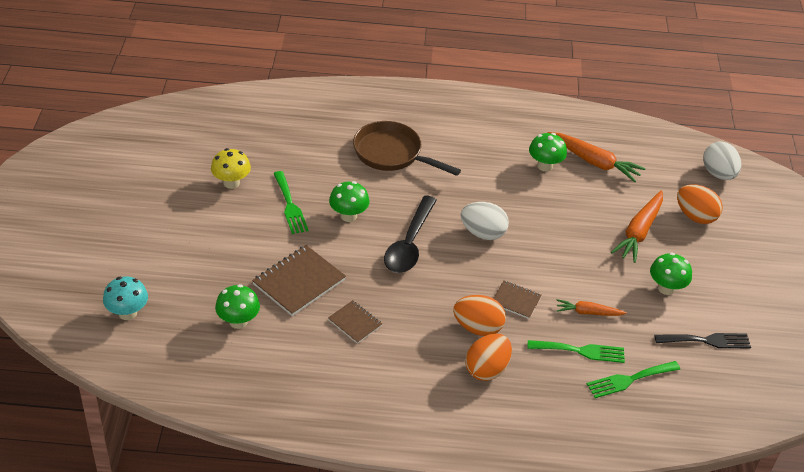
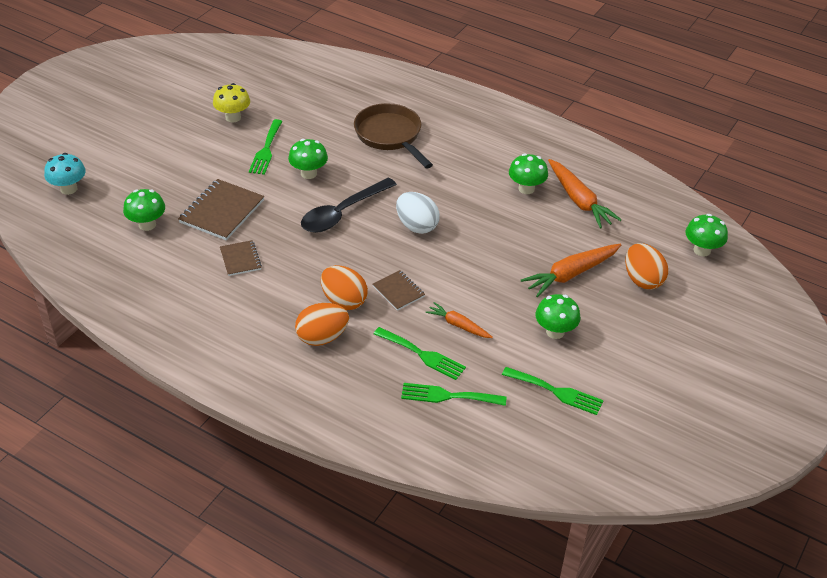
camera: 30 degrees right, 0 degrees up
brown notebook [252,245,346,316] -> brown notebook turned 45 degrees counterclockwise [178,179,264,240]
black fork [654,333,751,349] -> green fork [502,367,604,415]
white egg [703,142,741,180] -> green mushroom [686,214,728,256]

